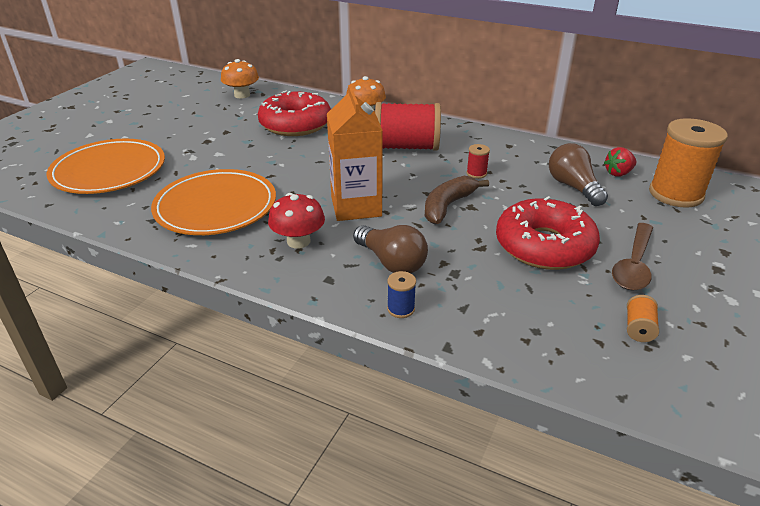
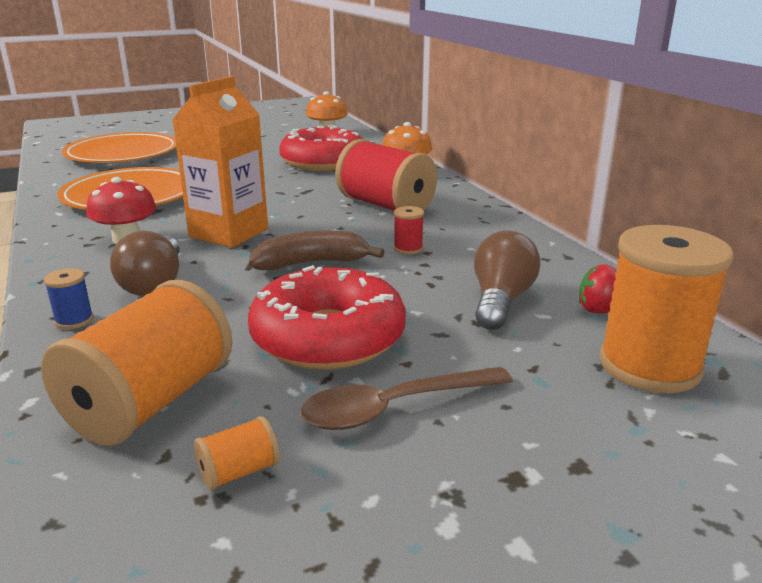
camera: 40 degrees right, 10 degrees down
none -> orange spool [41,280,233,446]

